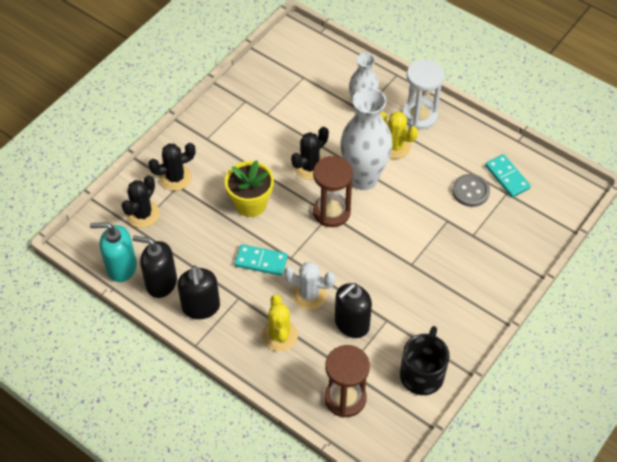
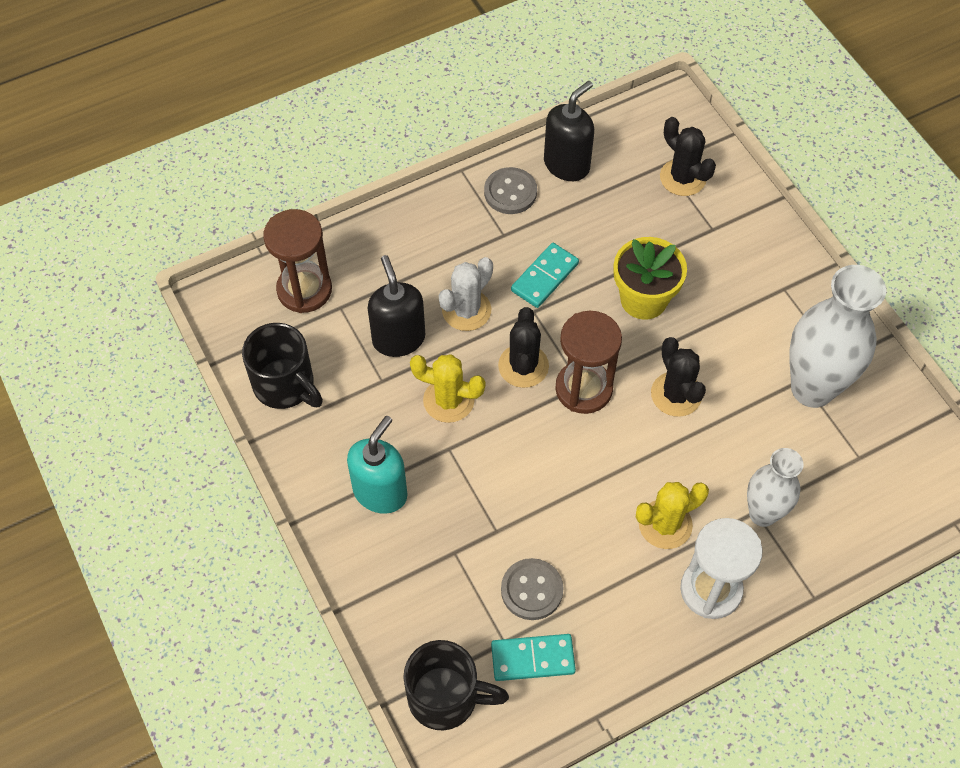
camera: 115 degrees right, 5 degrees up
turquoise soap dispenser [90,222,137,282] -> turquoise soap dispenser moved to [347,416,407,514]
black cactus [148,143,196,191] -> black cactus moved to [498,307,549,388]
black soap dispenser [177,265,220,319] -> grey button [484,167,537,214]
yellow cactus [262,295,298,351] -> yellow cactus moved to [410,354,485,423]
white vase [340,88,392,190] -> white vase moved to [789,265,886,408]
none -> black mug [403,640,509,730]

